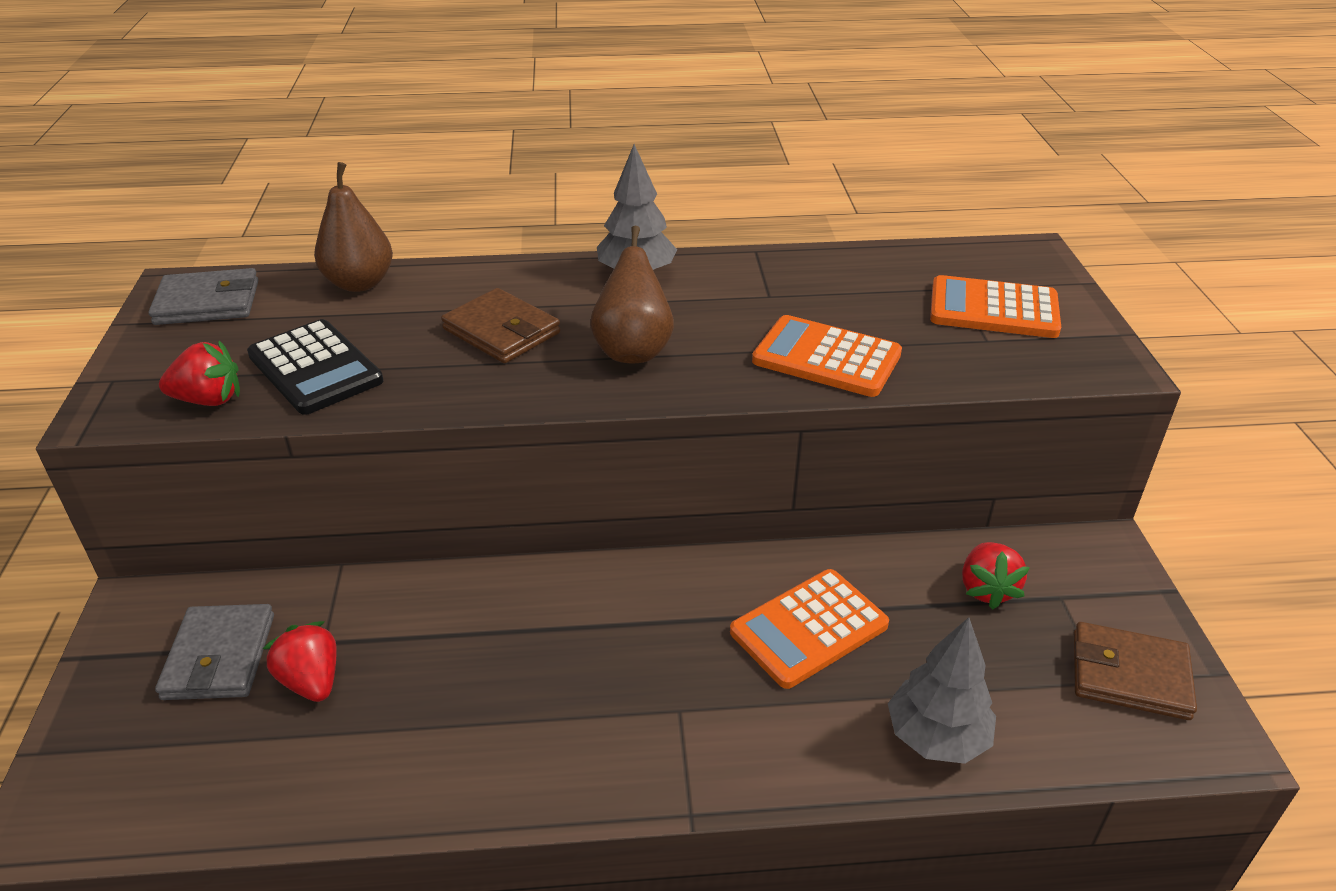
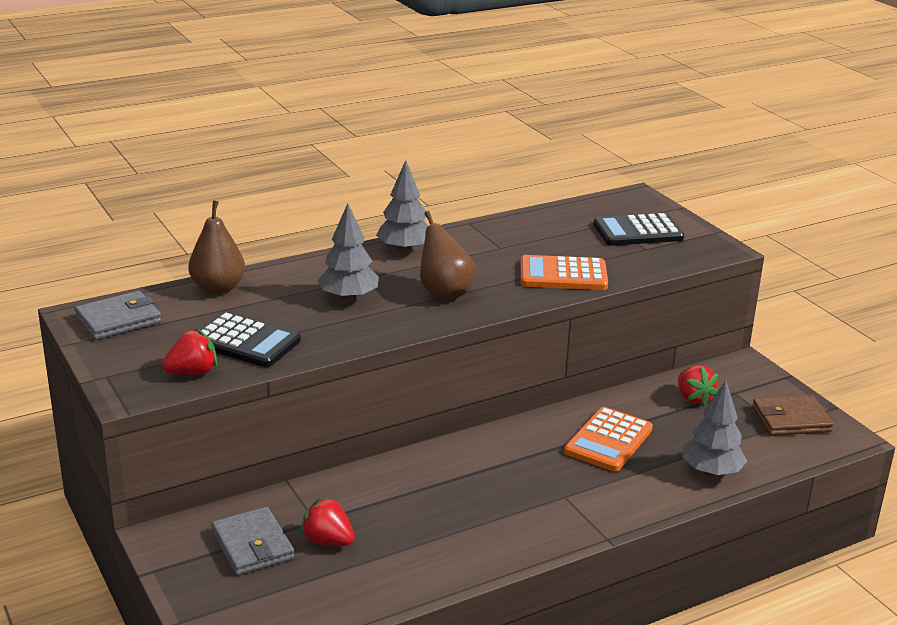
camera: 25 degrees left, 10 degrees down
brown wallet [441,288,560,363] -> grey tree [317,203,379,302]
orange calculator [930,275,1061,338] -> black calculator [593,213,684,246]

